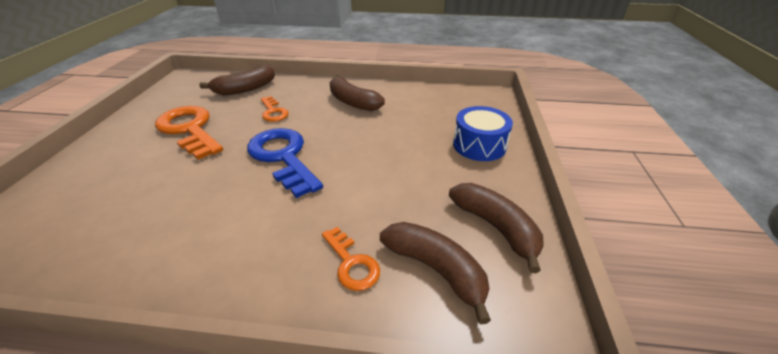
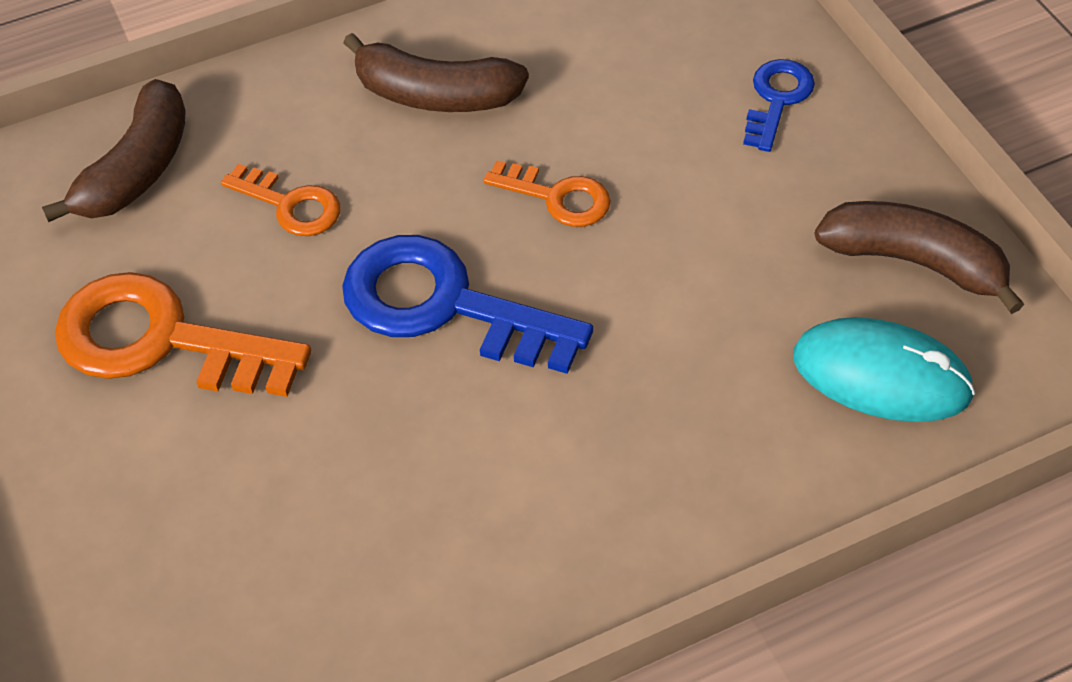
camera: 30 degrees left, 15 degrees up
orange key [322,227,380,291] -> orange key moved to [483,160,611,227]
brown banana [380,222,491,325] -> turquoise mouse [793,317,975,422]
blue drum [453,106,513,161] -> blue key [743,59,815,152]

